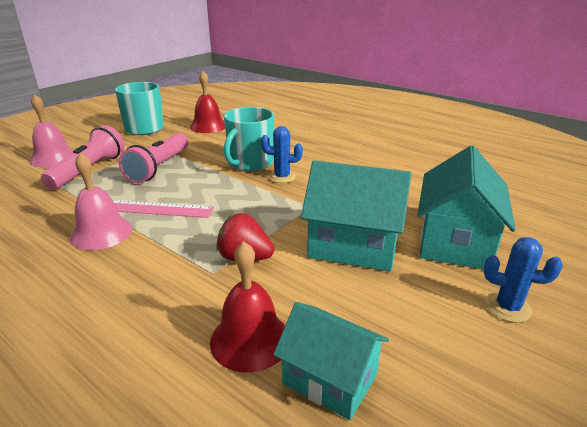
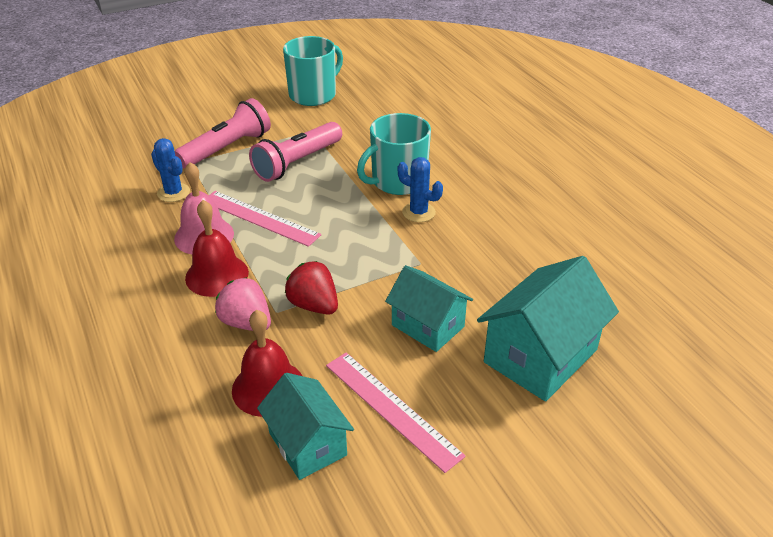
camera: 25 degrees right, 10 degrees up
pink bell [30,94,74,167] -> none
red bell [190,71,225,133] -> red bell moved to [185,200,249,297]
turquoise house [301,160,412,272] -> turquoise house [385,265,473,352], size x0.65
blue cactus [484,237,563,323] -> blue cactus moved to [151,138,190,202]
none -> pink strawberry [215,277,271,331]
none -> pink ruler [326,352,466,473]

